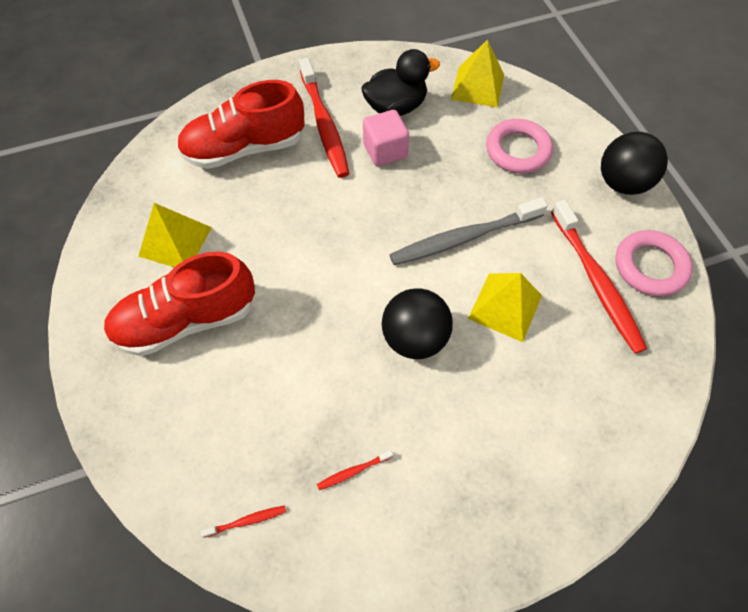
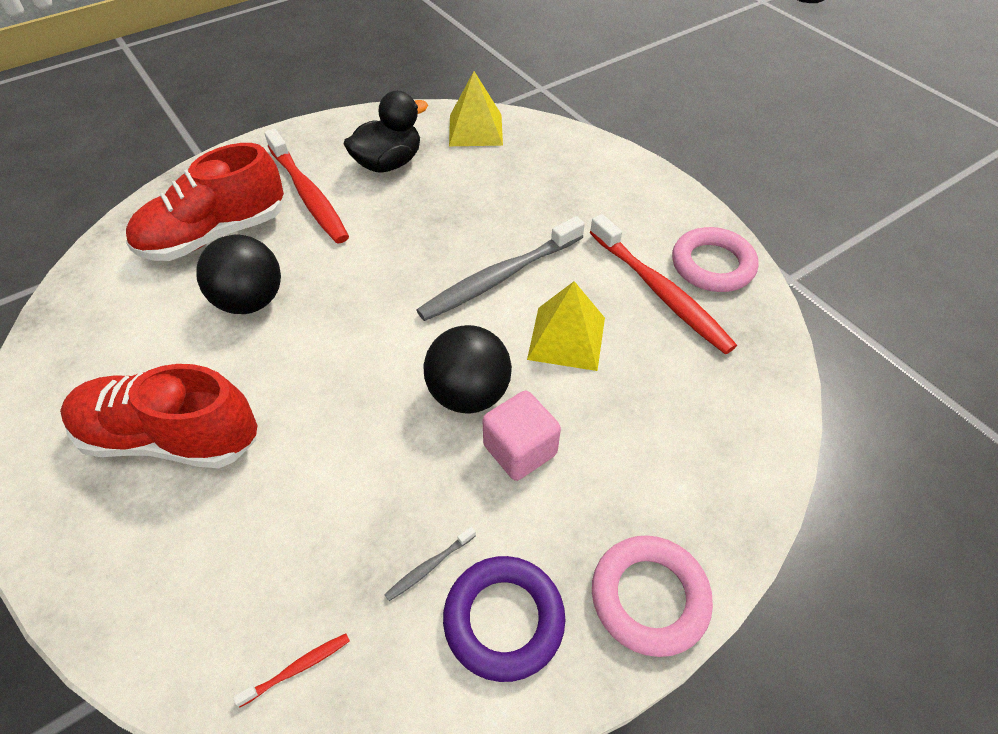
camera: 15 degrees left, 10 degrees down
red shoe [104,252,255,356] -> red shoe turned 45 degrees clockwise [60,364,257,468]
yellow pyramid [138,203,212,267] -> none
red toothbrush [317,450,393,490] -> grey toothbrush [384,526,476,601]
pink cube [363,110,409,166] -> pink cube moved to [483,391,561,481]
pink ring [486,119,553,173] -> pink ring moved to [592,535,713,657]
black ball [601,132,668,195] -> black ball moved to [196,235,281,314]
none -> purple ring [443,556,565,682]

